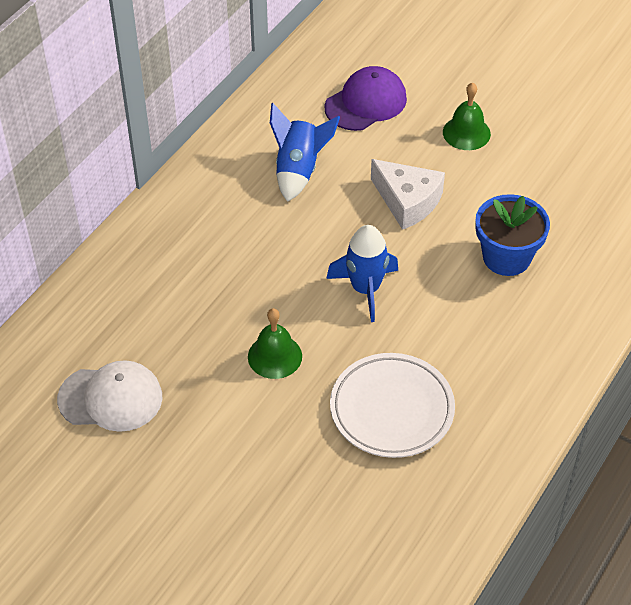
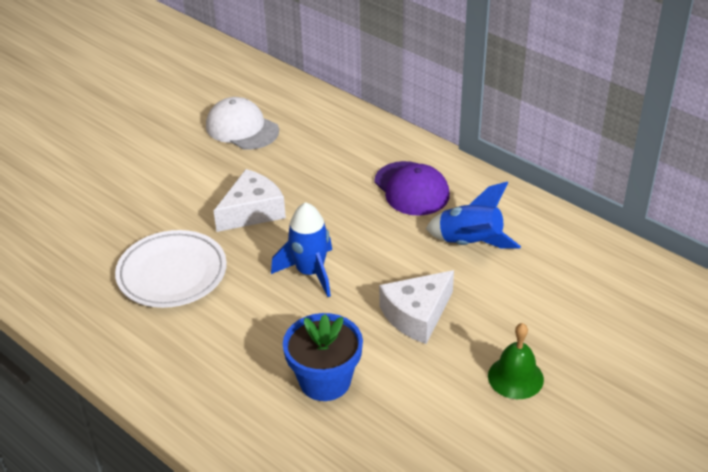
camera: 100 degrees right, 10 degrees down
white cap [57,360,162,432] -> white cap turned 120 degrees clockwise [206,97,279,150]
green bell [248,308,302,379] -> white cheese [214,169,286,232]
purple cap [325,66,407,131] -> purple cap moved to [374,161,450,216]

